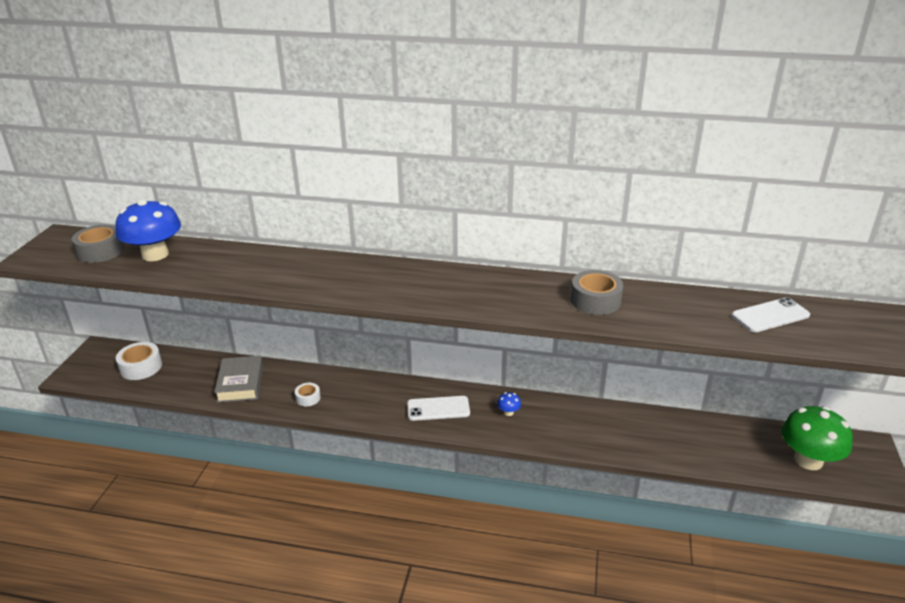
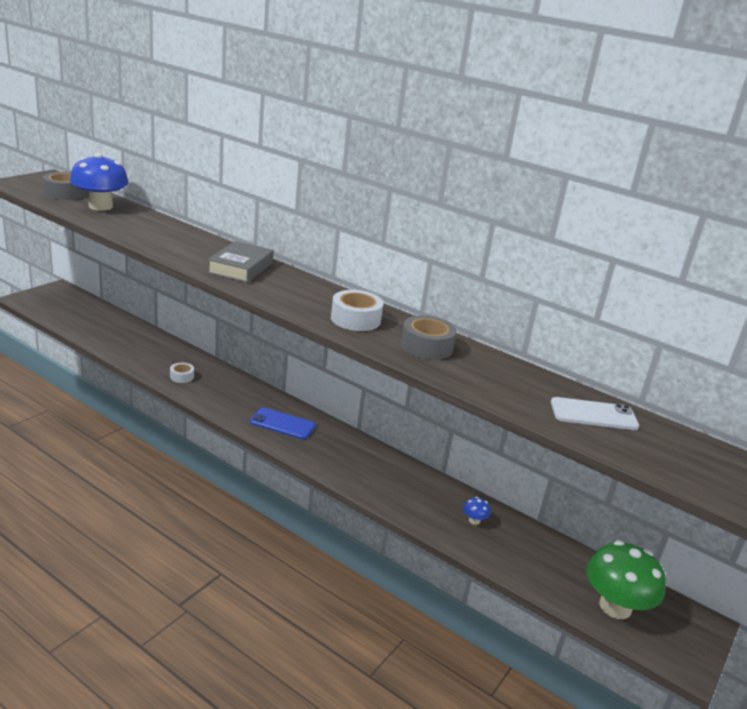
camera: 20 degrees right, 5 degrees down
white tape [116,342,162,380] -> white tape moved to [331,290,383,331]
grey book [214,356,263,403] -> grey book moved to [207,241,274,283]
white phone [407,396,470,421] -> blue phone [250,407,316,439]
blue mushroom [497,392,521,416] -> blue mushroom moved to [463,497,490,525]

